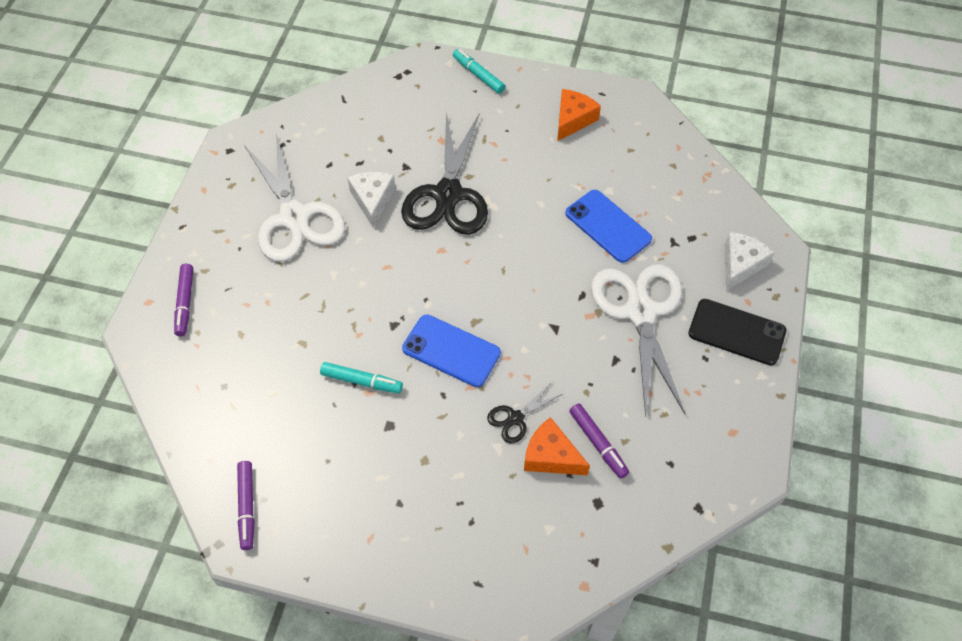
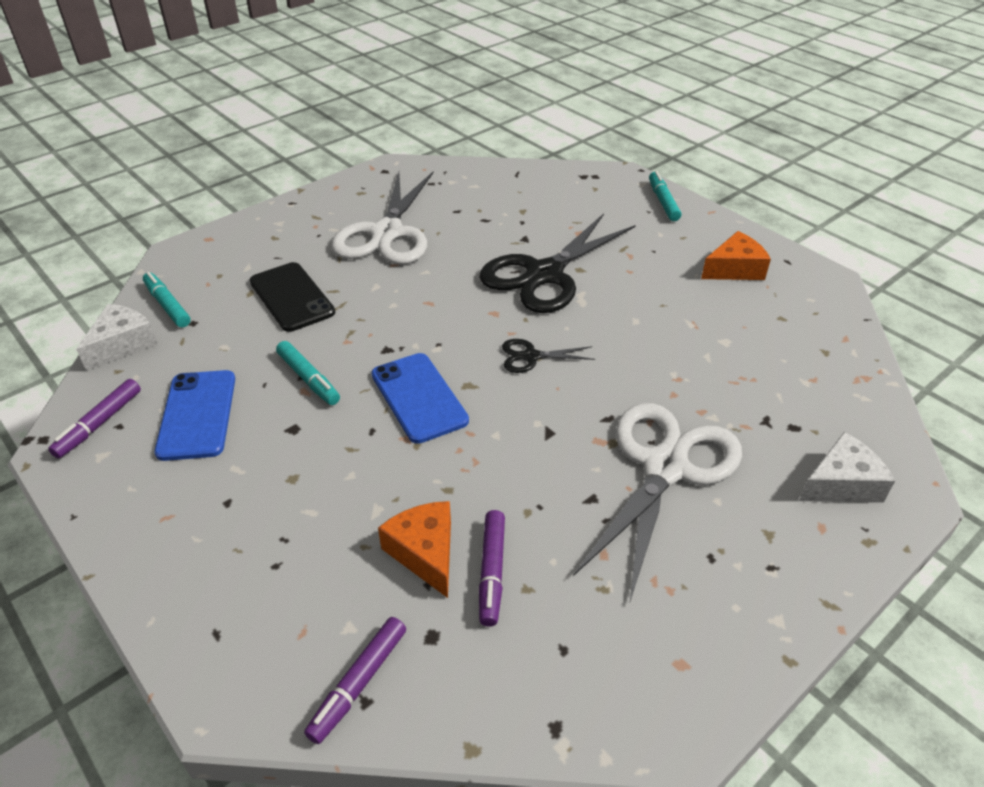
camera: 35 degrees right, 15 degrees down
purple marker [174,264,193,336] -> purple marker moved to [304,617,406,744]
white cheese [347,172,395,229] -> white cheese moved to [76,304,157,371]
black scissors [487,382,563,443] -> black scissors moved to [502,339,595,373]
blue phone [565,190,652,263] -> blue phone moved to [154,370,235,461]
black phone [688,299,786,365] -> black phone moved to [250,262,335,332]
none -> turquoise marker [143,272,191,328]

